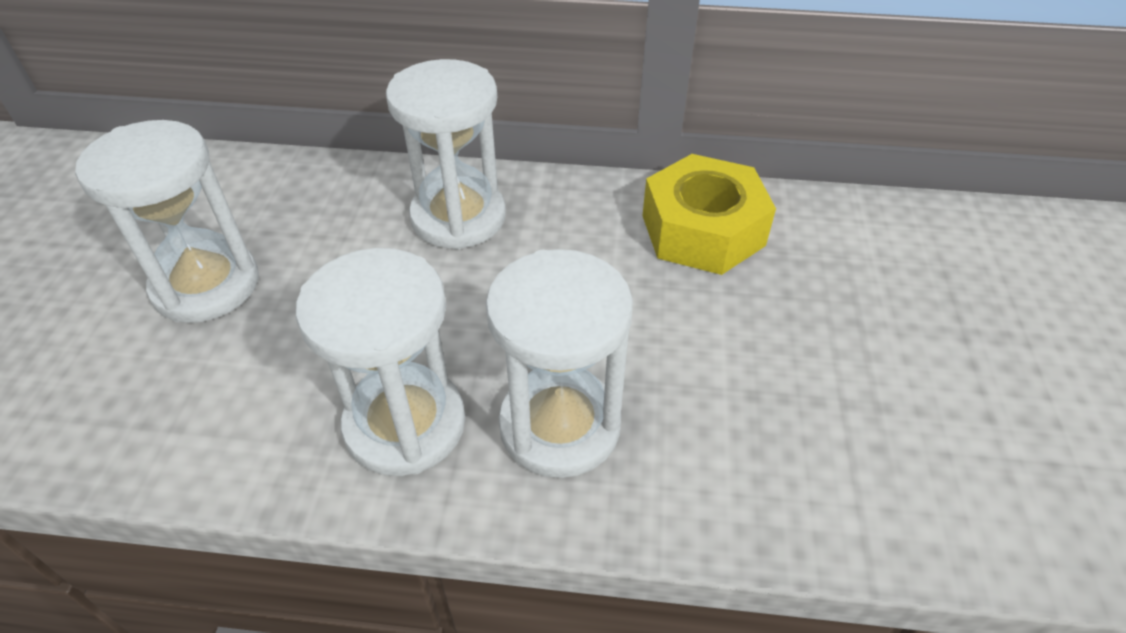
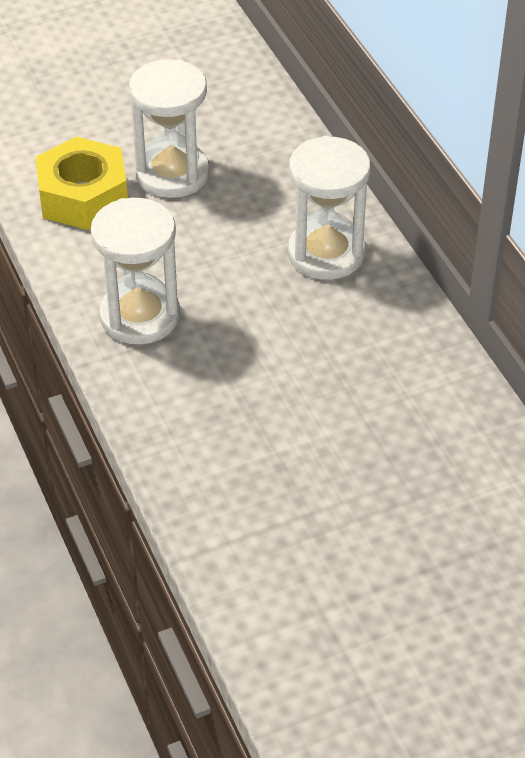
camera: 60 degrees right, 0 degrees up
white hourglass [486,249,633,478] -> none
yellow nut [642,154,776,275] -> yellow nut moved to [36,137,128,230]

